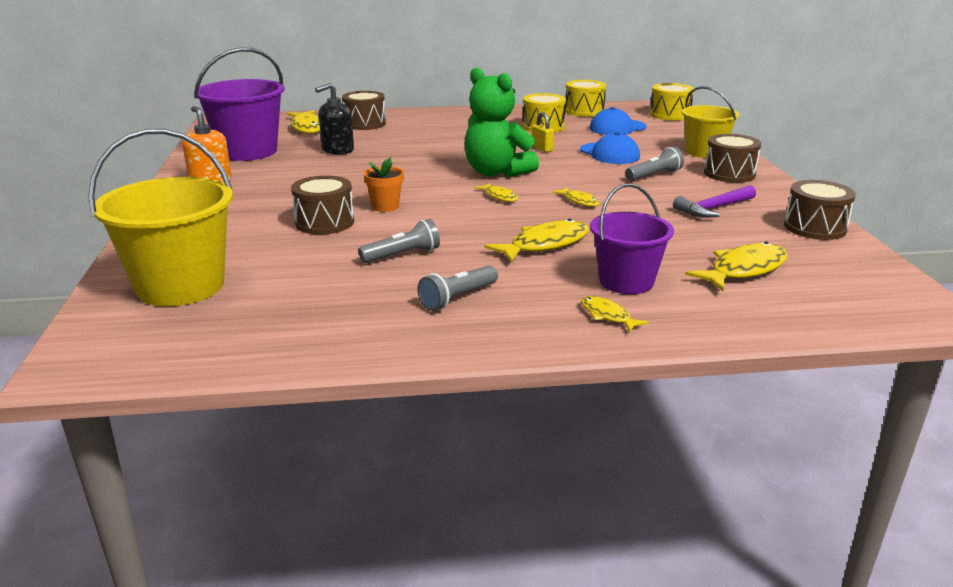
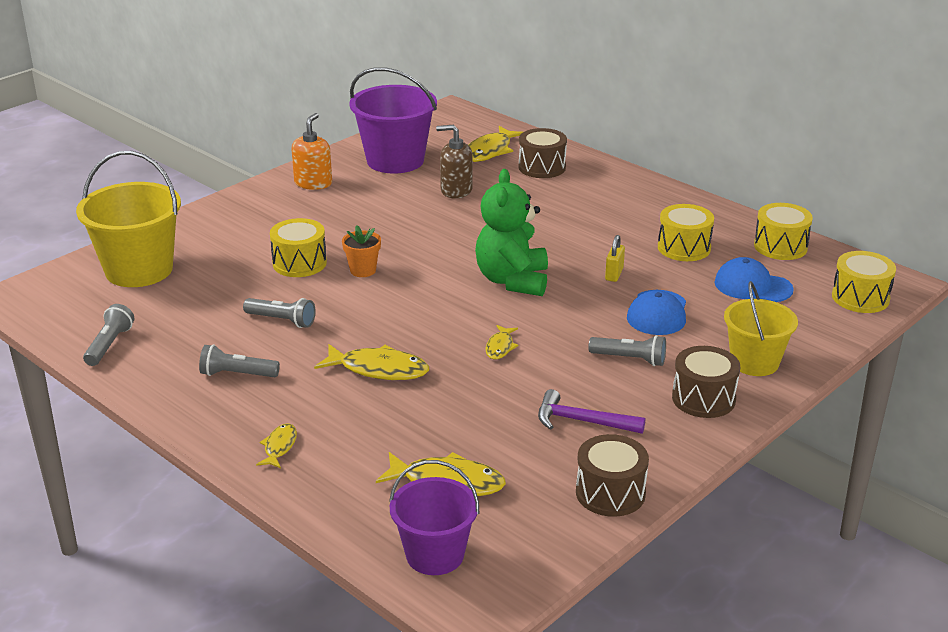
camera: 50 degrees right, 5 degrees up
brown drum [291,175,354,235] -> yellow drum [270,218,327,277]
black soap dispenser [315,83,354,155] -> brown soap dispenser [436,125,473,199]
yellow fish [474,183,518,202] -> none
purple bucket [590,183,674,294] -> purple bucket moved to [389,460,479,575]
none -> grey flashlight [83,304,134,366]

